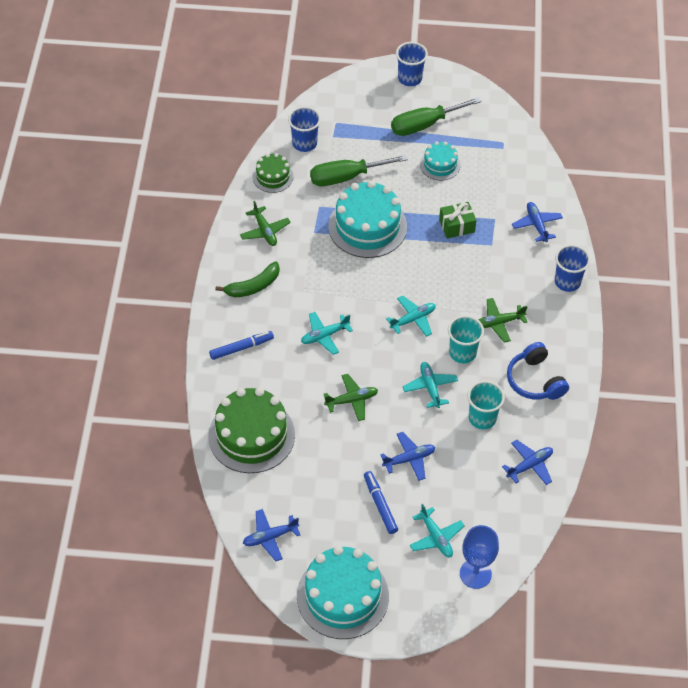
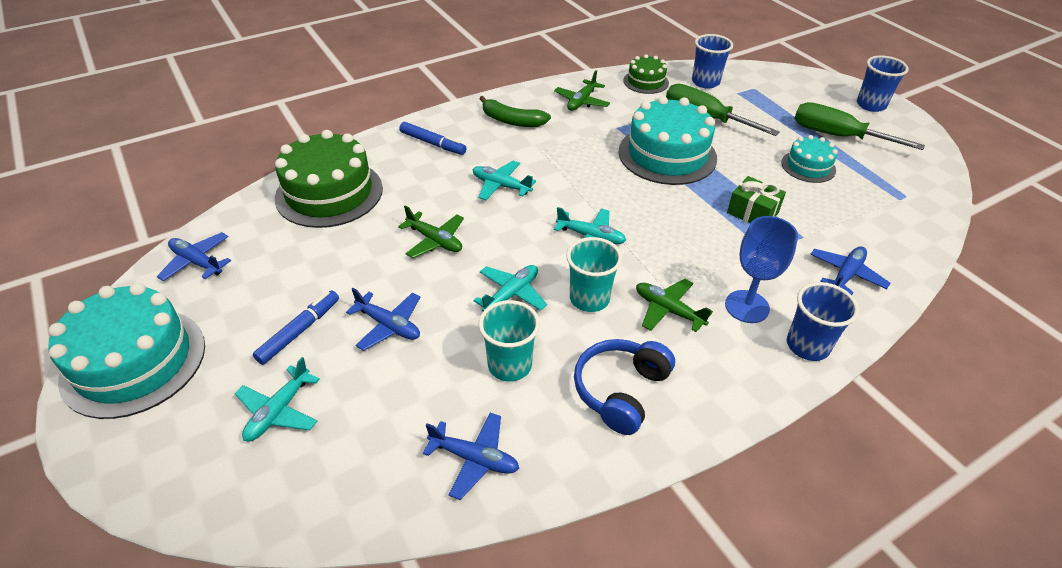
camera: 55 degrees right, 10 degrees down
blue goblet [460,525,499,589] -> blue goblet moved to [725,216,798,323]

